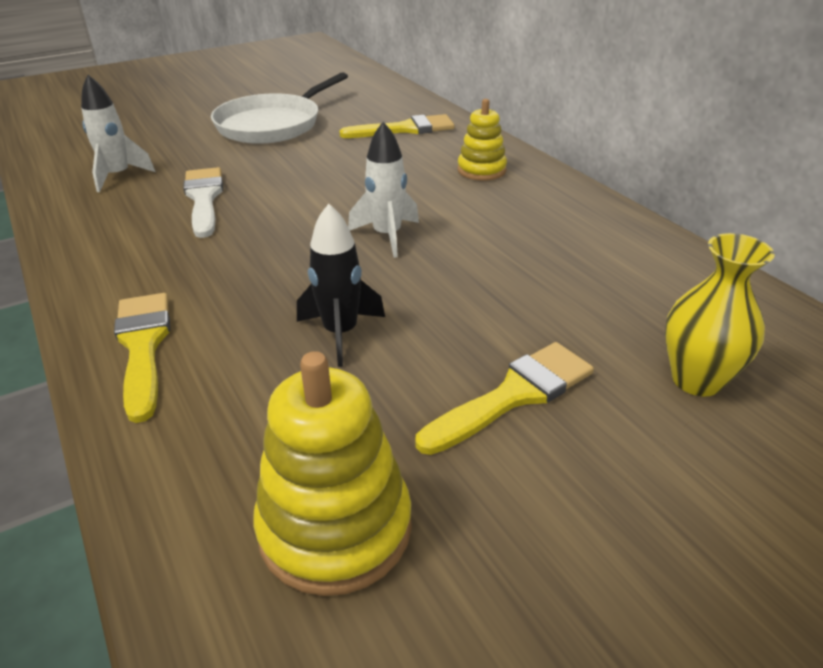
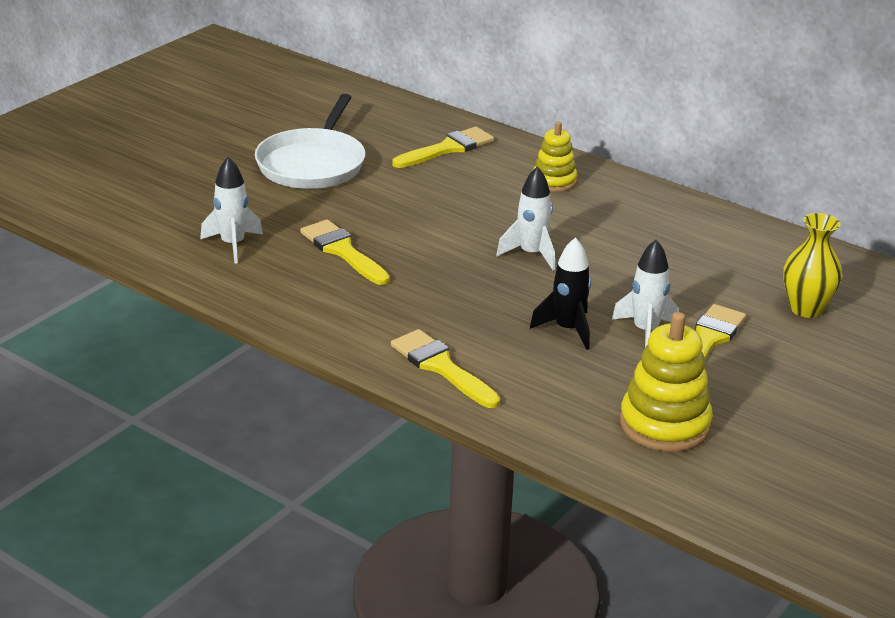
camera: 25 degrees left, 5 degrees down
white brush [183,167,223,238] -> yellow brush [300,220,390,285]
none -> white rocket [612,239,679,347]

